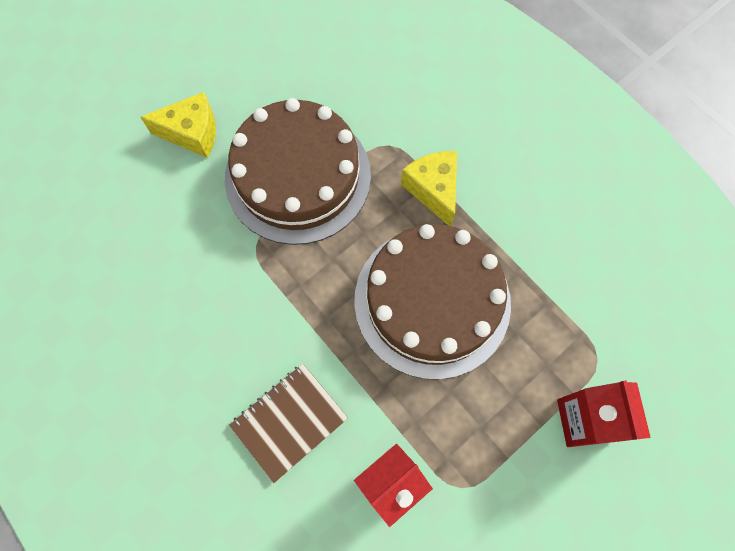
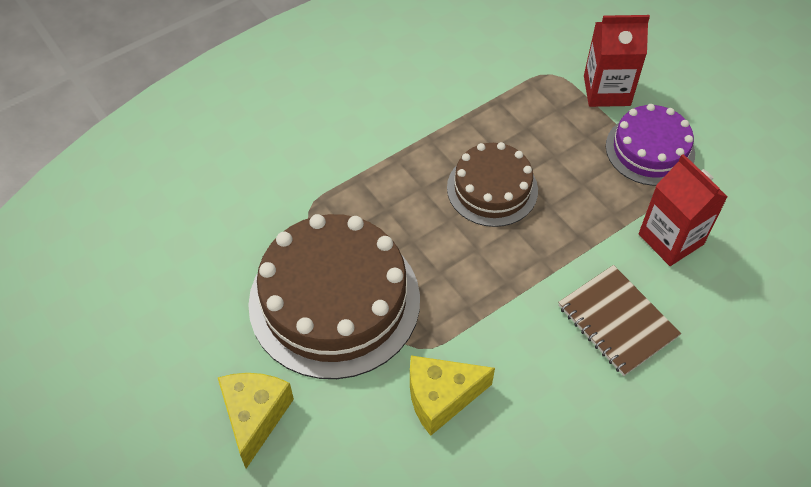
camera: 85 degrees left, 15 degrees down
brown cake [354,224,511,380] -> brown cake [447,142,538,227], size x0.57
yellow cheese [401,151,457,226] -> yellow cheese moved to [410,356,495,436]
none -> purple cake [606,104,695,186]

